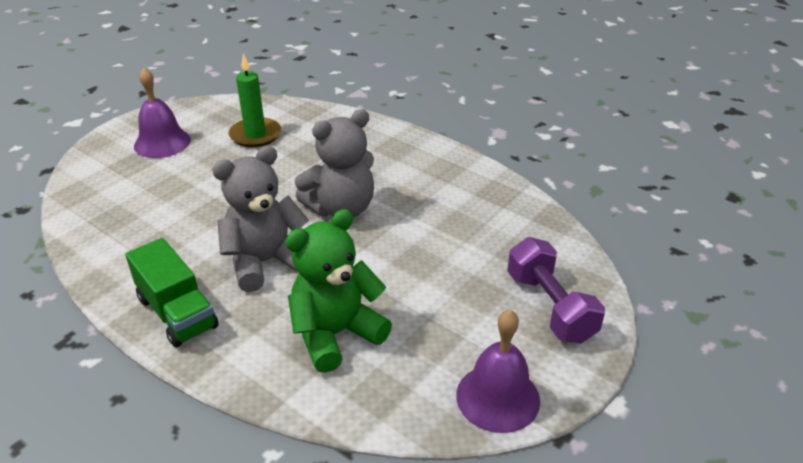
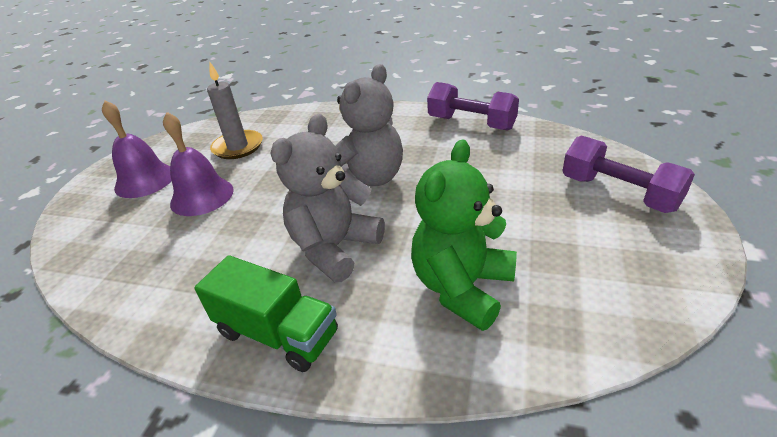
camera: 20 degrees left, 0 degrees up
green candle [228,53,281,147] -> grey candle [207,62,263,159]
purple bell [456,310,540,433] -> purple bell moved to [163,112,234,216]
none -> purple dumbbell [427,82,519,131]

